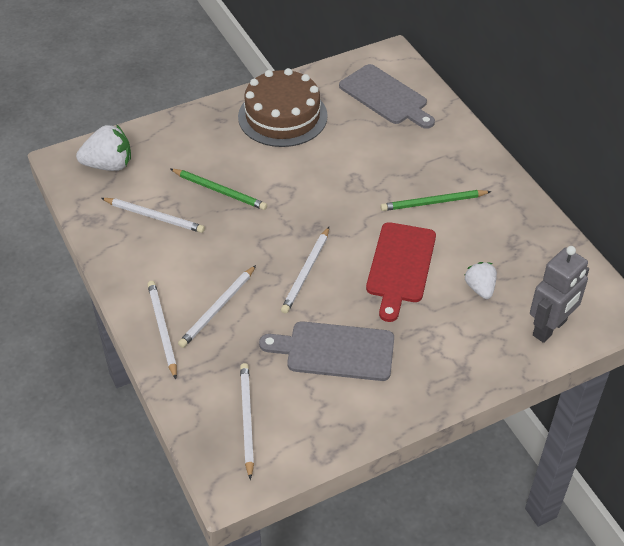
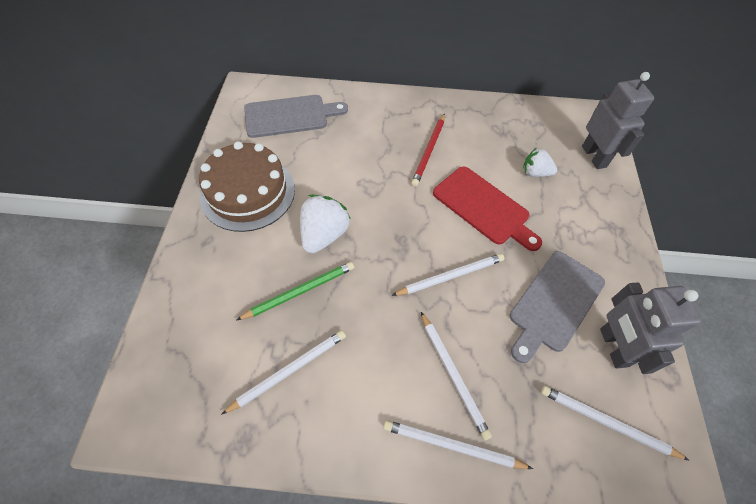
camera: 60 degrees left, 10 degrees up
white strawberry [76,124,131,171] -> white strawberry moved to [300,195,351,254]
white pencil [281,227,329,314] -> white pencil turned 75 degrees counterclockwise [392,253,504,296]
green pencil [380,190,492,211] -> red pencil [411,113,445,187]
none -> grey robot [600,282,702,374]

